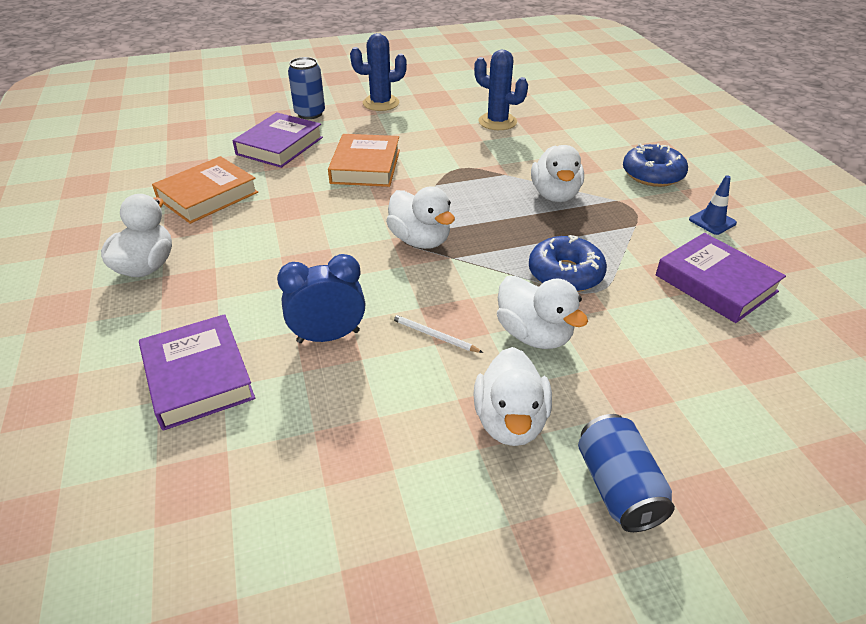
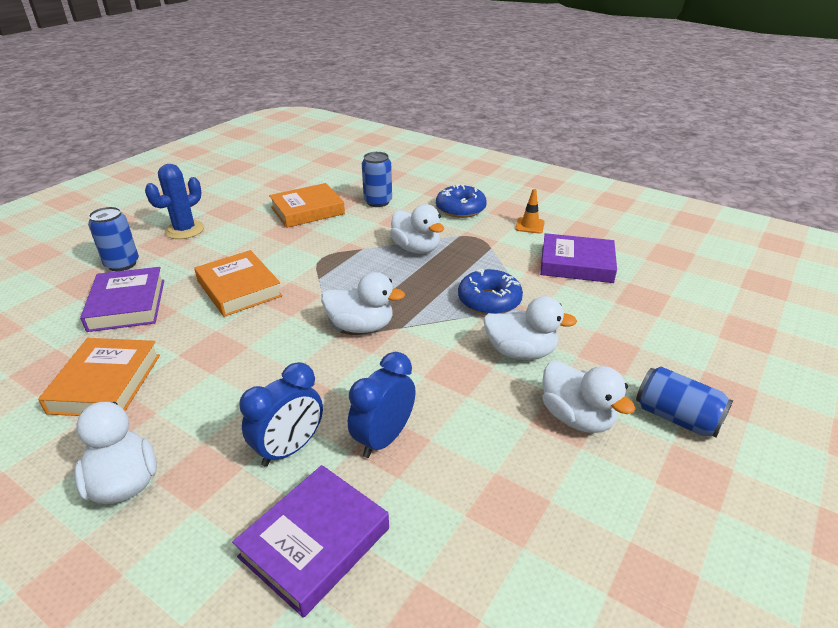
camera: 40 degrees left, 5 degrees down
purple book [139,314,255,431] -> purple book turned 75 degrees counterclockwise [232,465,389,618]
white pencil [390,314,483,353] -> none
blue cactus [474,50,528,130] -> orange book [269,183,345,228]
blue traffic cone [689,175,737,235] -> orange traffic cone [515,189,545,234]
none -> blue clock [239,362,323,467]
none -> blue can [362,152,392,207]

